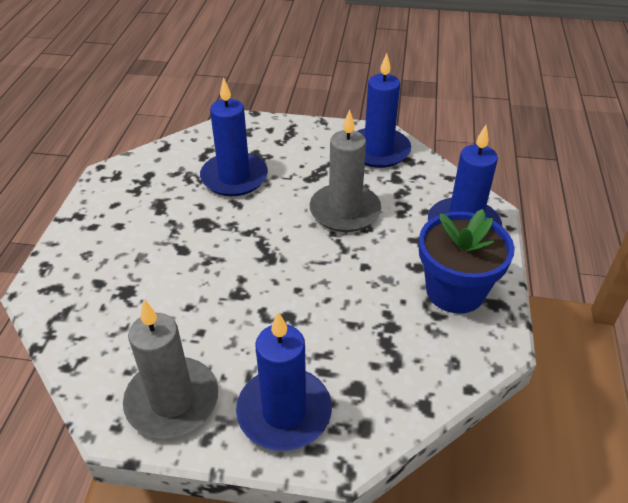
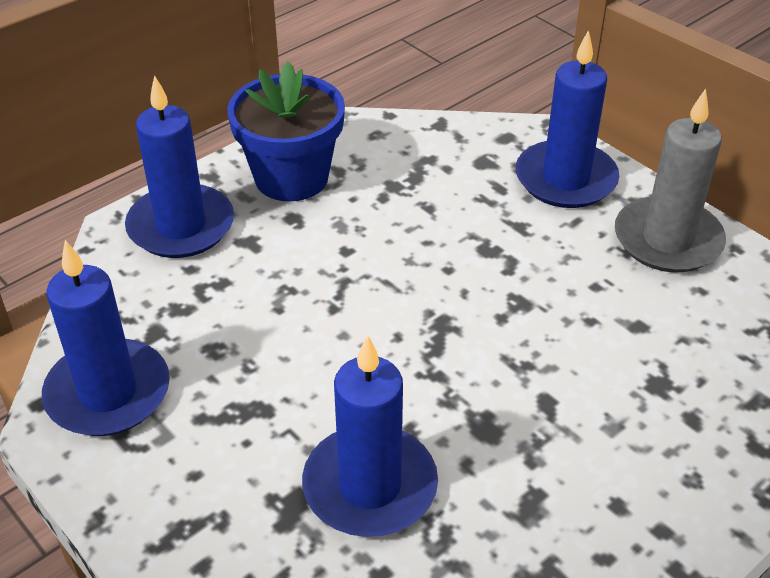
camera: 140 degrees left, 0 degrees up
grey candle [310,110,381,232] -> none

